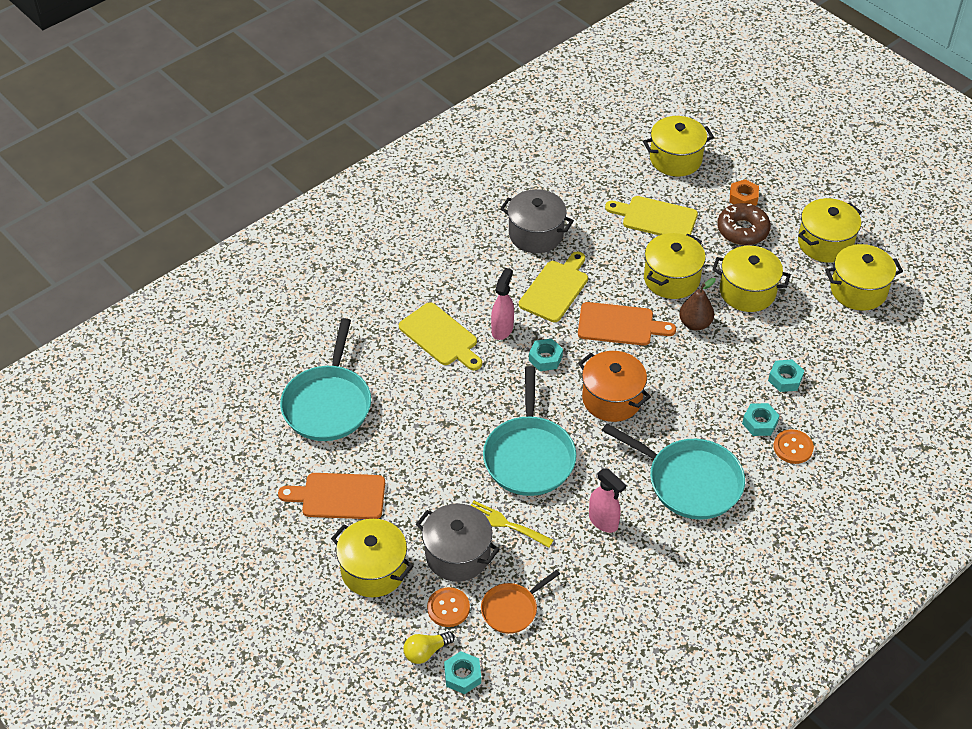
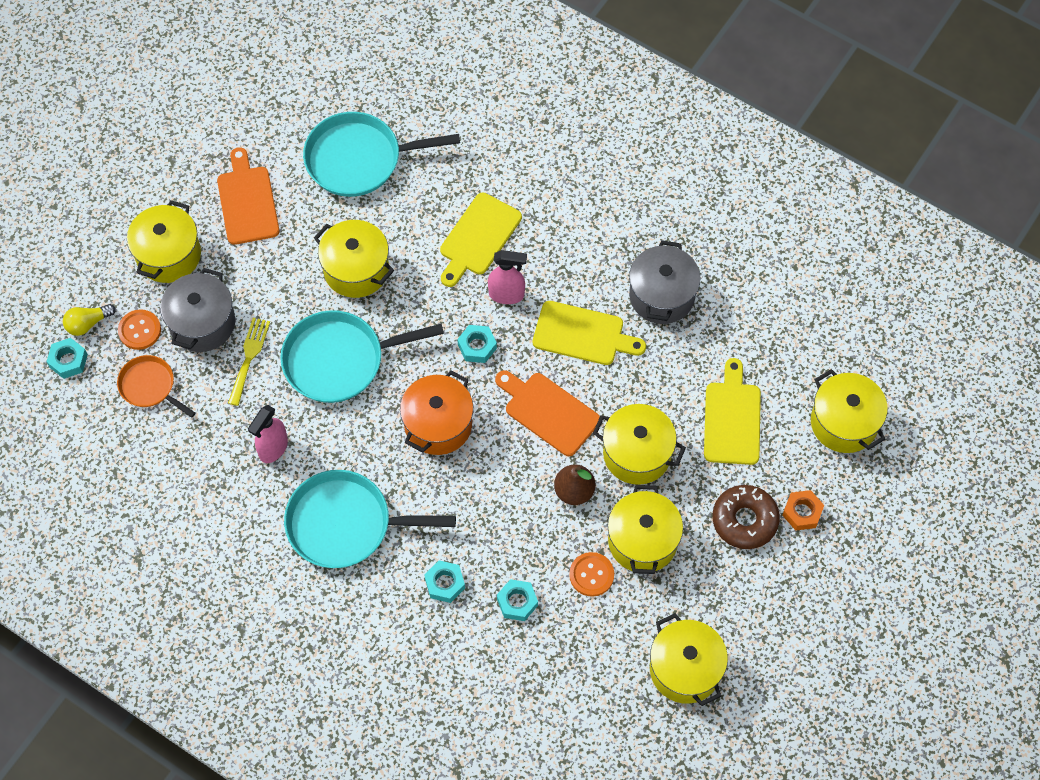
camera: 75 degrees right, 15 degrees up
yellow light bulb [403,631,455,664] -> yellow light bulb turned 75 degrees counterclockwise [63,304,116,336]
orange cutting board [578,302,676,346] -> orange cutting board turned 135 degrees clockwise [495,370,600,456]
turquoise pan [602,423,745,520] -> turquoise pan turned 75 degrees clockwise [284,470,456,568]
orange button [774,429,814,464] -> orange button moved to [569,552,614,597]
yellow pot [798,198,862,263] -> yellow pot moved to [314,220,394,298]

